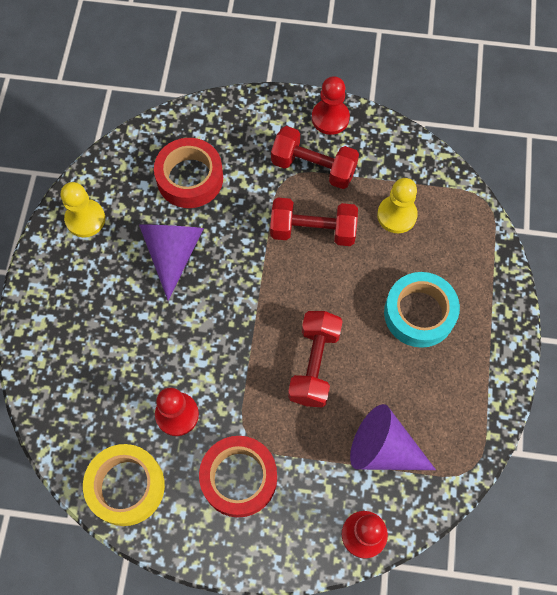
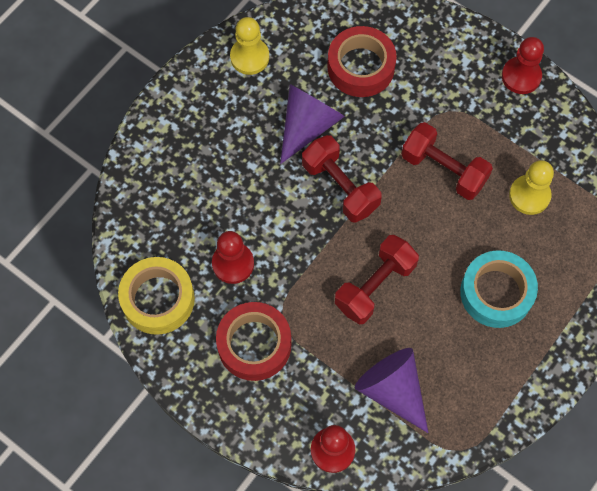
camera: 30 degrees right, 0 degrees up
red dumbbell [271,126,359,189] -> red dumbbell moved to [302,135,382,223]

